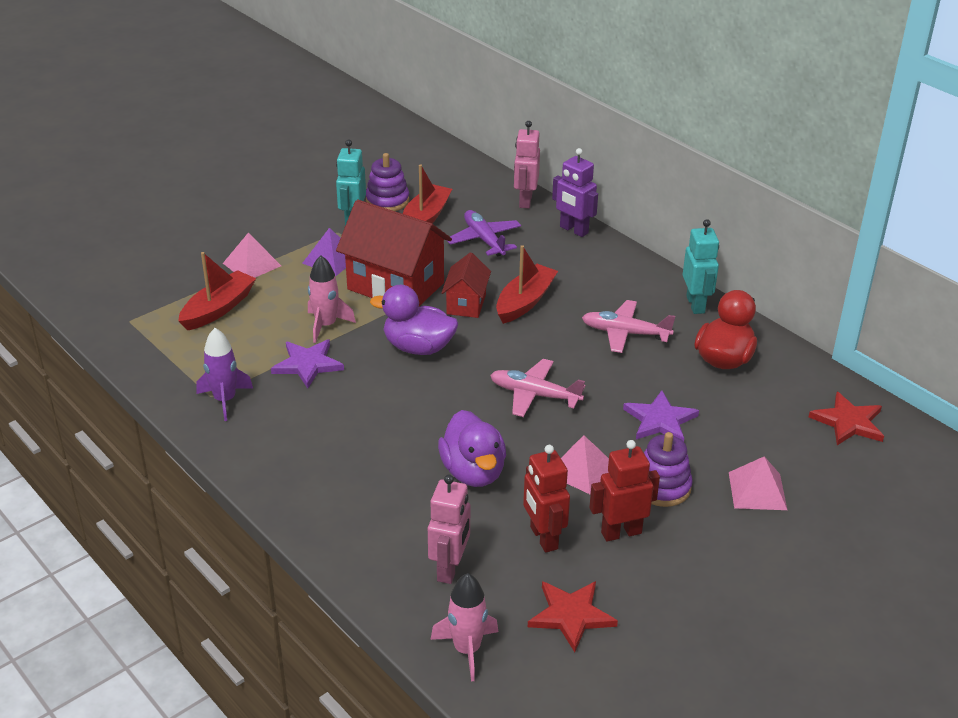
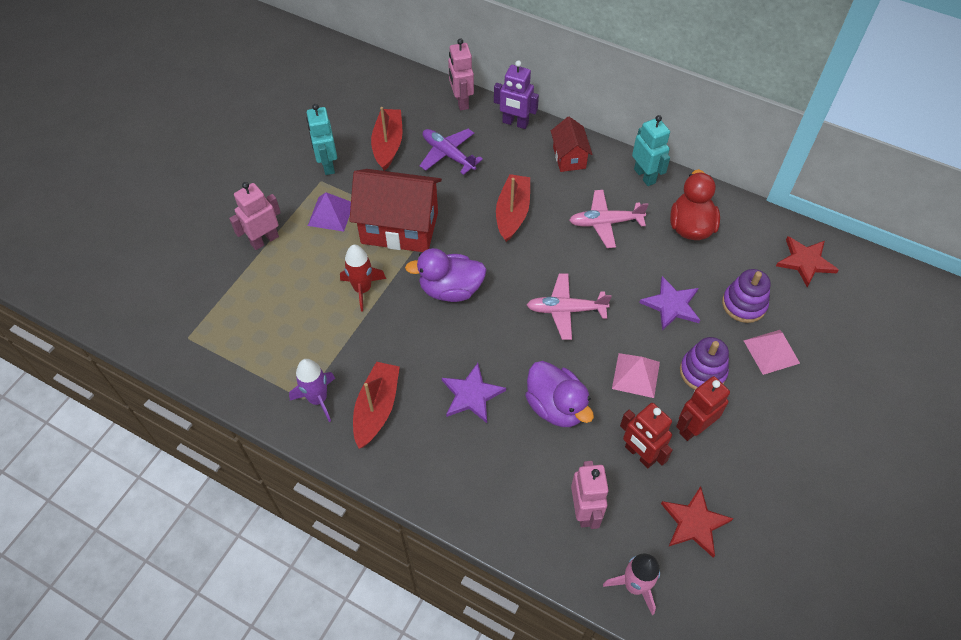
camera: 20 degrees left, 20 degrees up
red boat [179,252,256,330] -> red boat moved to [353,362,400,449]
pink pyramid [223,233,281,278] -> pink robot [229,182,281,250]
purple star [271,340,344,388] -> purple star moved to [442,363,506,423]
pink rocket [308,255,356,343] -> red rocket [340,245,386,312]
purple stacking toy [366,153,409,211] -> purple stacking toy moved to [722,269,771,323]
red house [441,252,491,318] -> red house moved to [551,117,593,172]

